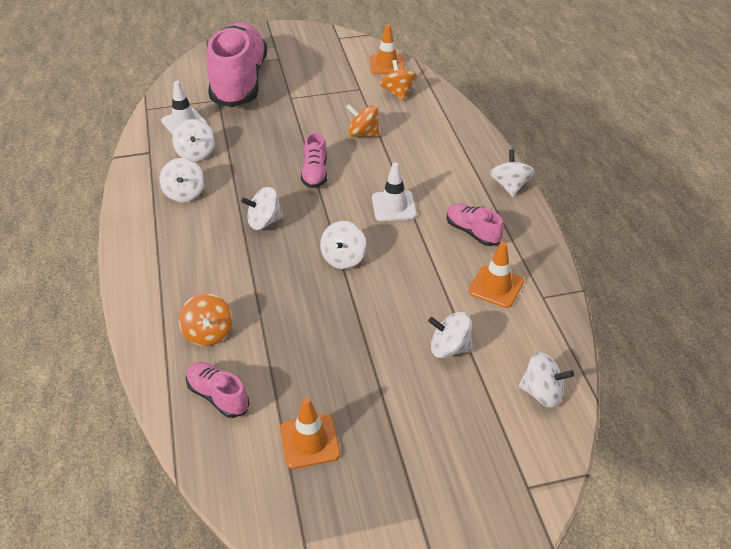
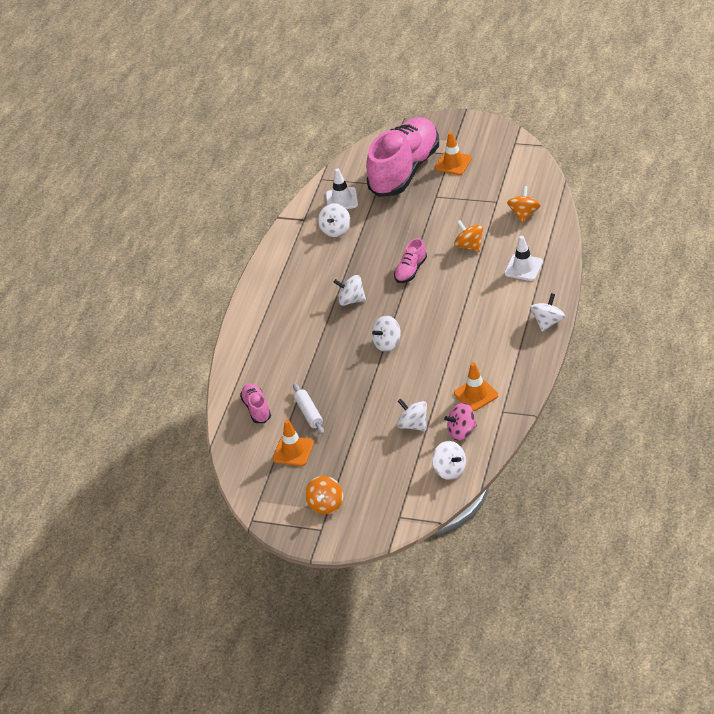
camera: 35 degrees right, 0 degrees up
white spinning top [160,158,205,203] -> none
orange spinning top [179,293,233,346] -> orange spinning top moved to [305,476,343,514]
orange traffic cone [370,24,405,74] -> orange traffic cone moved to [435,132,472,175]
white traffic cone [372,162,417,221] -> white traffic cone moved to [504,236,543,281]
pink shoe [446,203,504,246] -> none
none -> white rolling pin [293,384,324,435]
none -> pink spinning top [444,403,477,440]

